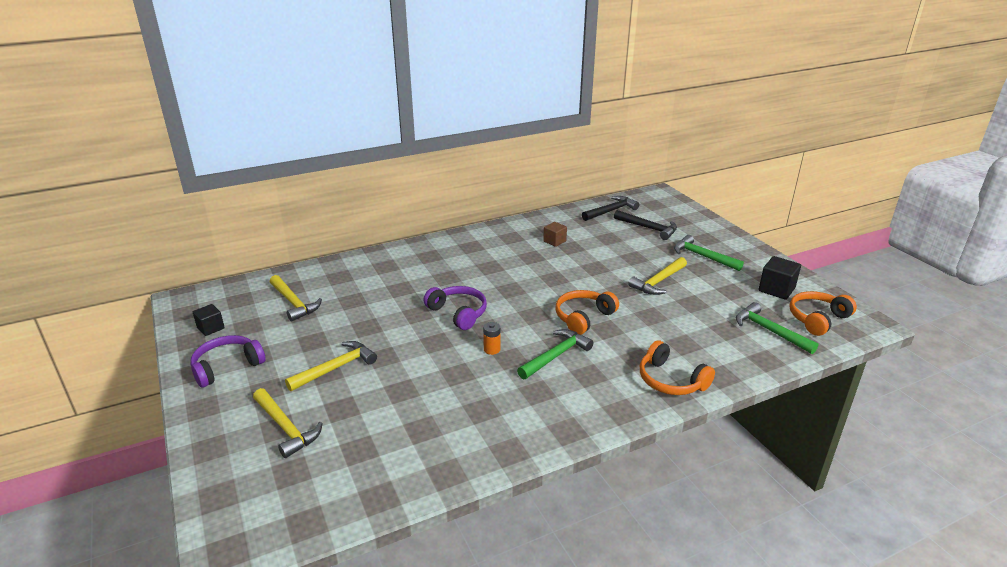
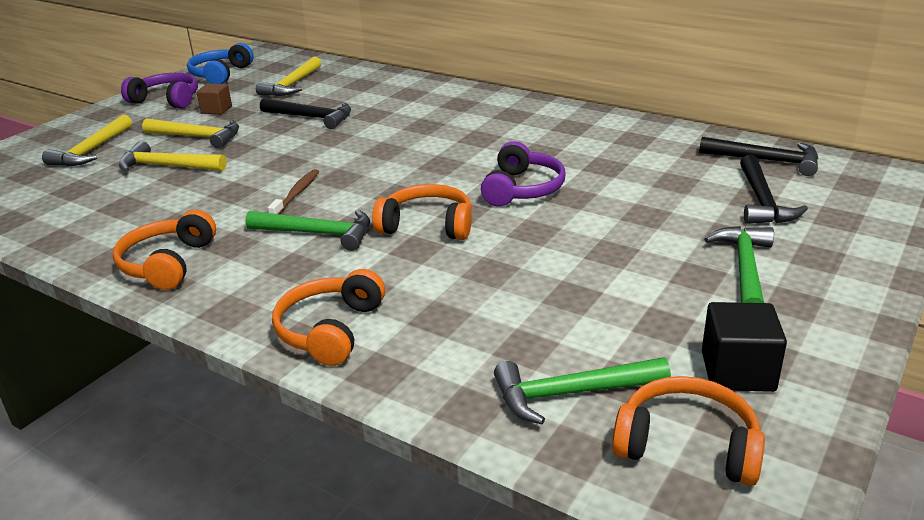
camera: 60 degrees right, 0 degrees up
black cube [193,304,225,336] -> blue headphones [187,43,253,84]
purple headphones [423,286,487,330] -> purple headphones moved to [481,141,566,207]
orange battery [483,322,500,355] -> brown toothbrush [268,169,319,214]
brown cube [543,222,567,247] -> brown cube moved to [196,83,232,114]
yellow hammer [628,257,687,295] -> yellow hammer moved to [119,141,227,172]
green hammer [736,302,818,354] -> green hammer turned 120 degrees counterclockwise [494,357,671,424]
none -> orange headphones [113,210,216,290]
none -> black hammer [260,98,351,129]

